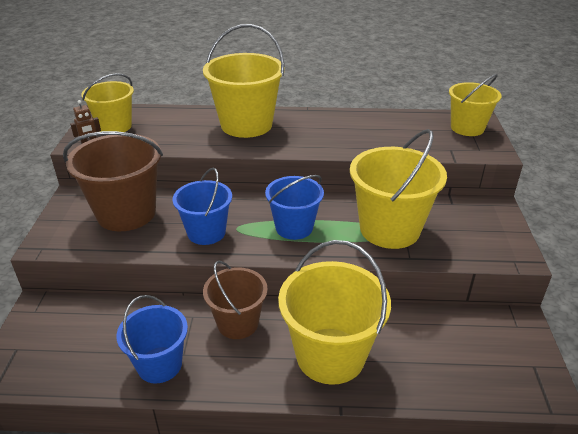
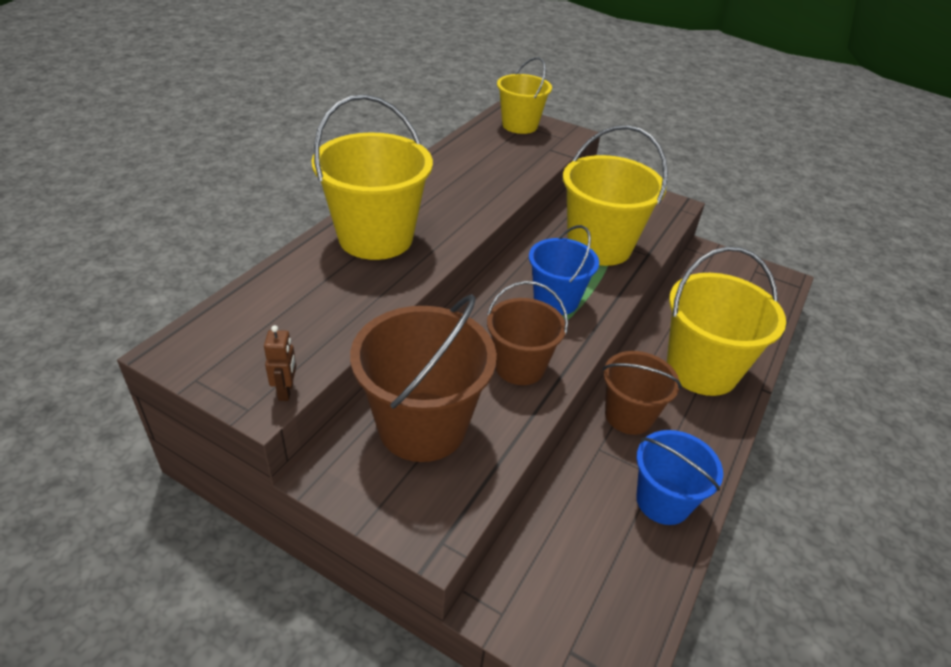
camera: 65 degrees left, 5 degrees up
yellow bucket [81,73,134,132] -> none
blue bucket [172,168,232,245] -> brown bucket [487,281,568,385]

